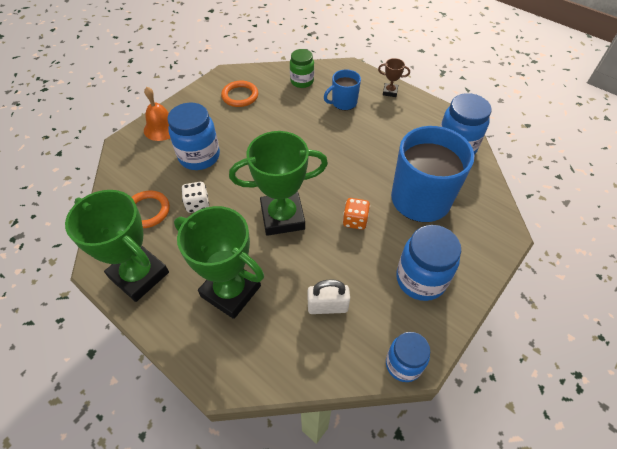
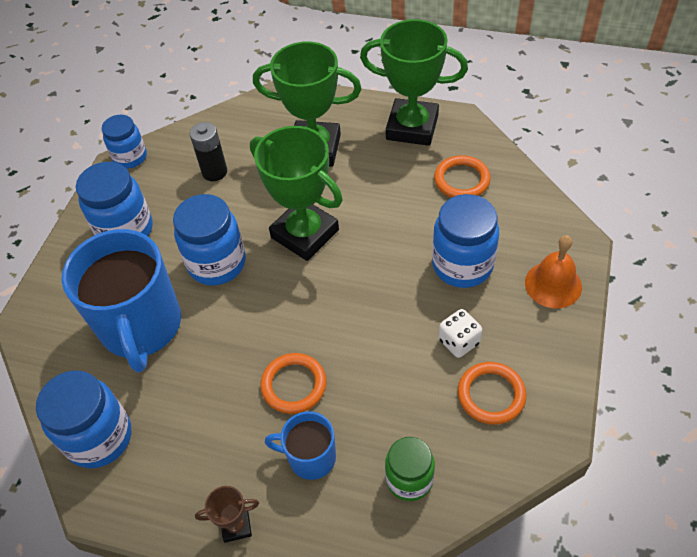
camera: 160 degrees right, 0 degrees up
white dice [181,182,209,213] -> white dice moved to [439,309,482,358]
green trophy [229,131,328,236] -> green trophy turned 75 degrees clockwise [250,126,343,261]
white padlock [308,279,350,314] -> black battery [190,122,227,181]
blue mug [324,69,361,110] -> blue mug turned 120 degrees counterclockwise [265,411,336,480]
orange dice [343,198,370,230] -> blue jar [173,194,246,286]
none -> orange ring [260,353,326,414]

